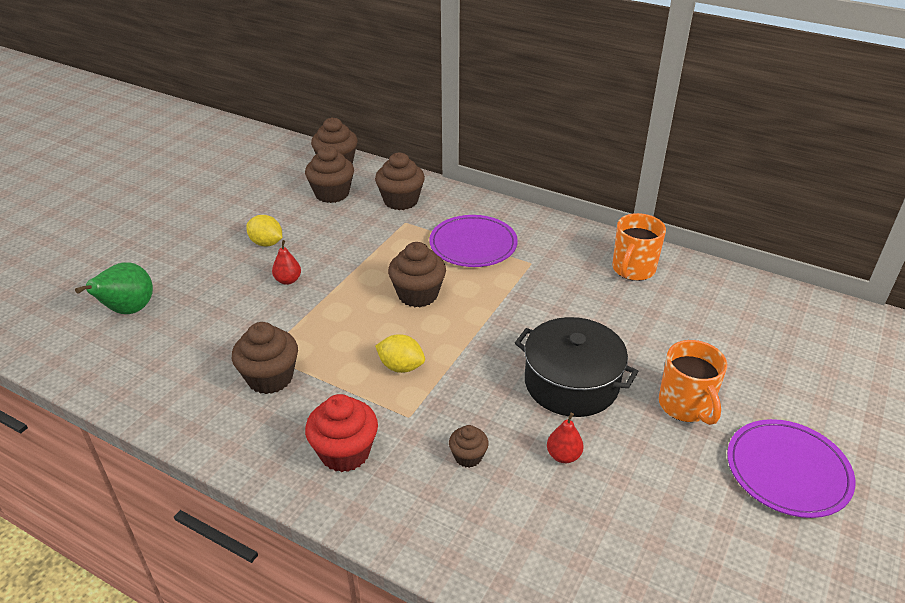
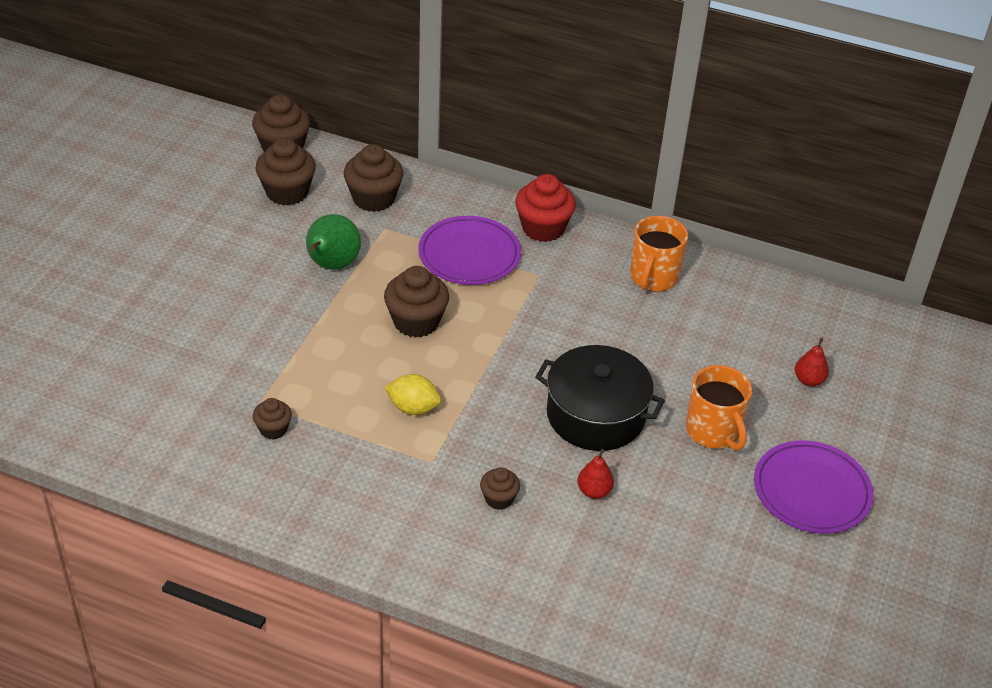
camera: 10 degrees left, 5 degrees up
green pear [75,262,153,314] -> green pear moved to [306,214,361,269]
brown cupcake [232,322,298,394] -> brown cupcake [253,398,292,440], size x0.55
yellow lemon [246,215,282,247] -> none
red pear [272,240,301,285] -> red pear moved to [795,338,829,386]
red cupcake [305,394,378,472] -> red cupcake moved to [515,174,576,242]

